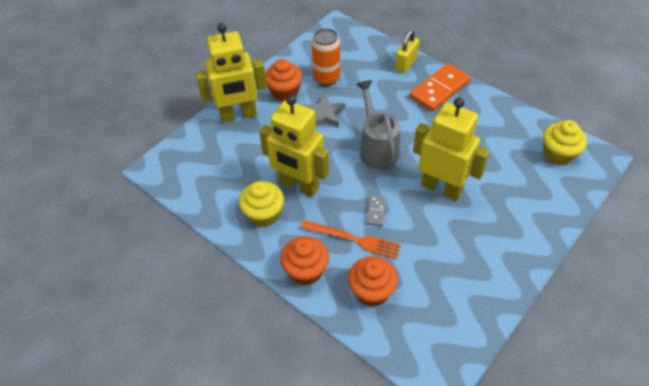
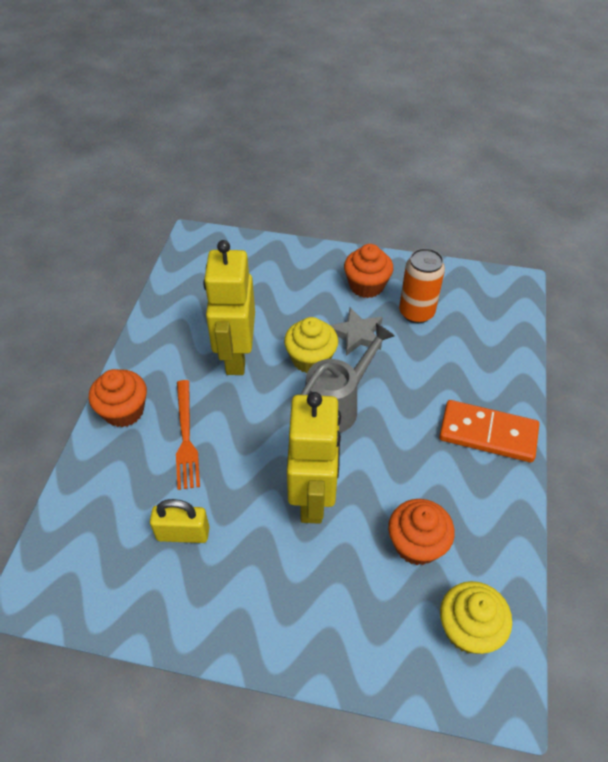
camera: 60 degrees right, 0 degrees up
yellow robot [196,23,267,123] -> none
yellow cupcake [239,181,284,227] -> yellow cupcake moved to [284,317,338,373]
orange cupcake [348,256,398,307] -> orange cupcake moved to [388,499,455,565]
grey domino [366,196,387,226] -> none
yellow padlock [395,30,419,73] -> yellow padlock moved to [150,499,209,543]

